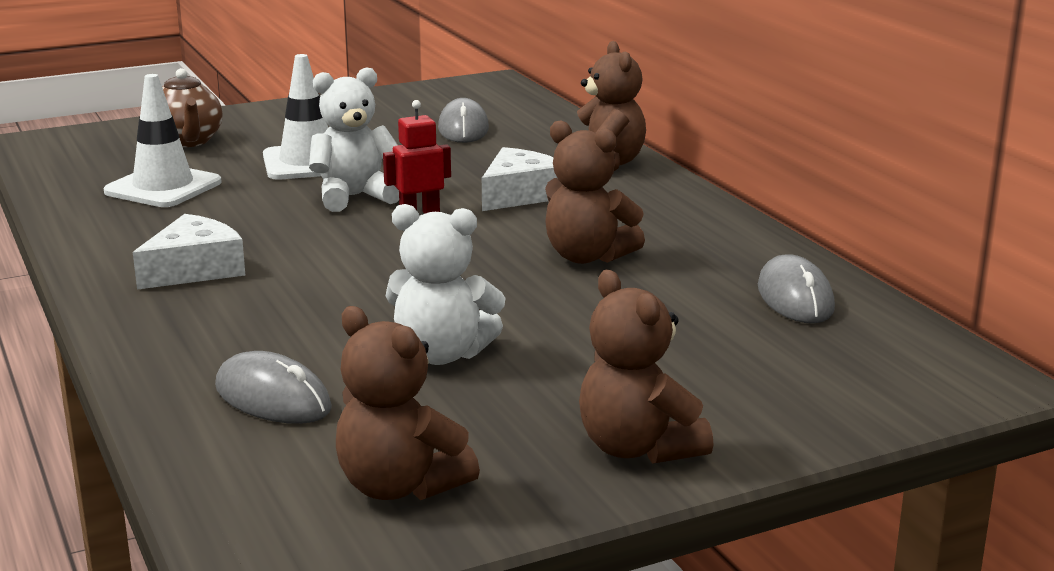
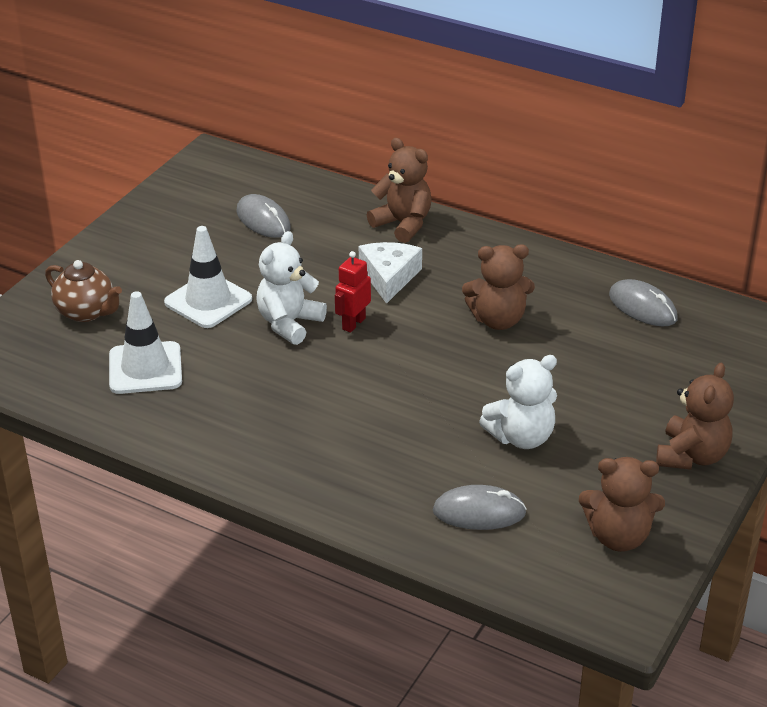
camera: 35 degrees left, 15 degrees up
white cheese [133,214,245,290] -> none
brown teddy bear [579,270,714,464] -> brown teddy bear turned 90 degrees counterclockwise [656,363,734,470]

